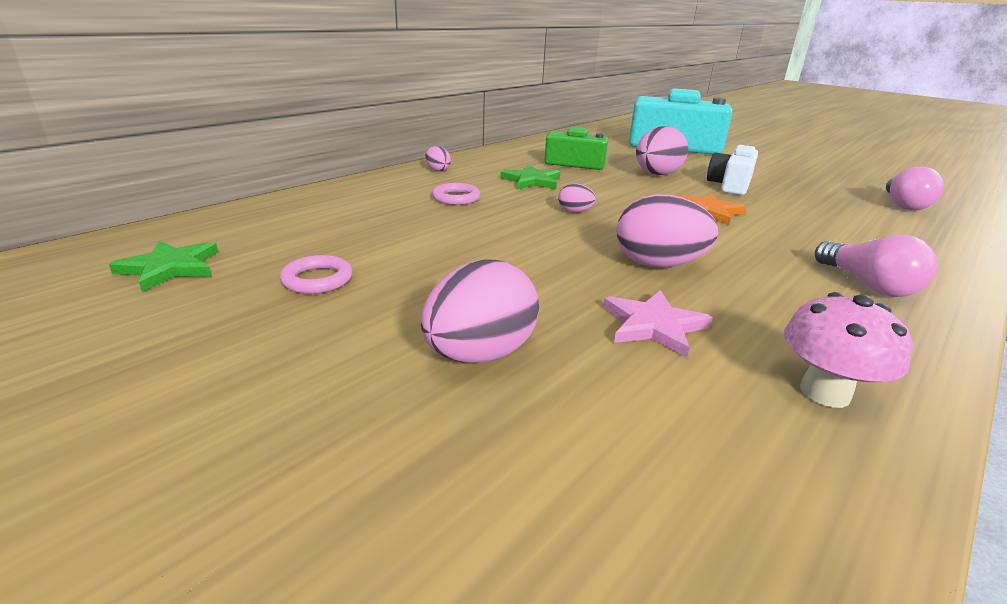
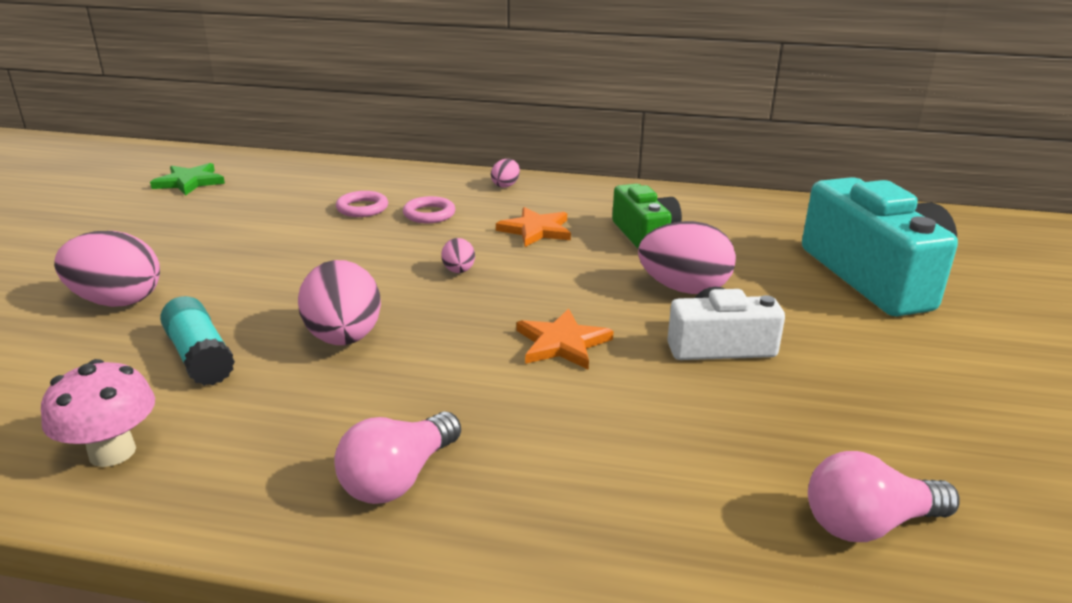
camera: 60 degrees right, 0 degrees up
pink ring [280,255,352,294] -> pink ring moved to [336,191,388,217]
green star [500,165,560,189] -> orange star [496,207,571,247]
pink star [603,290,713,357] -> turquoise glue stick [160,296,235,386]

